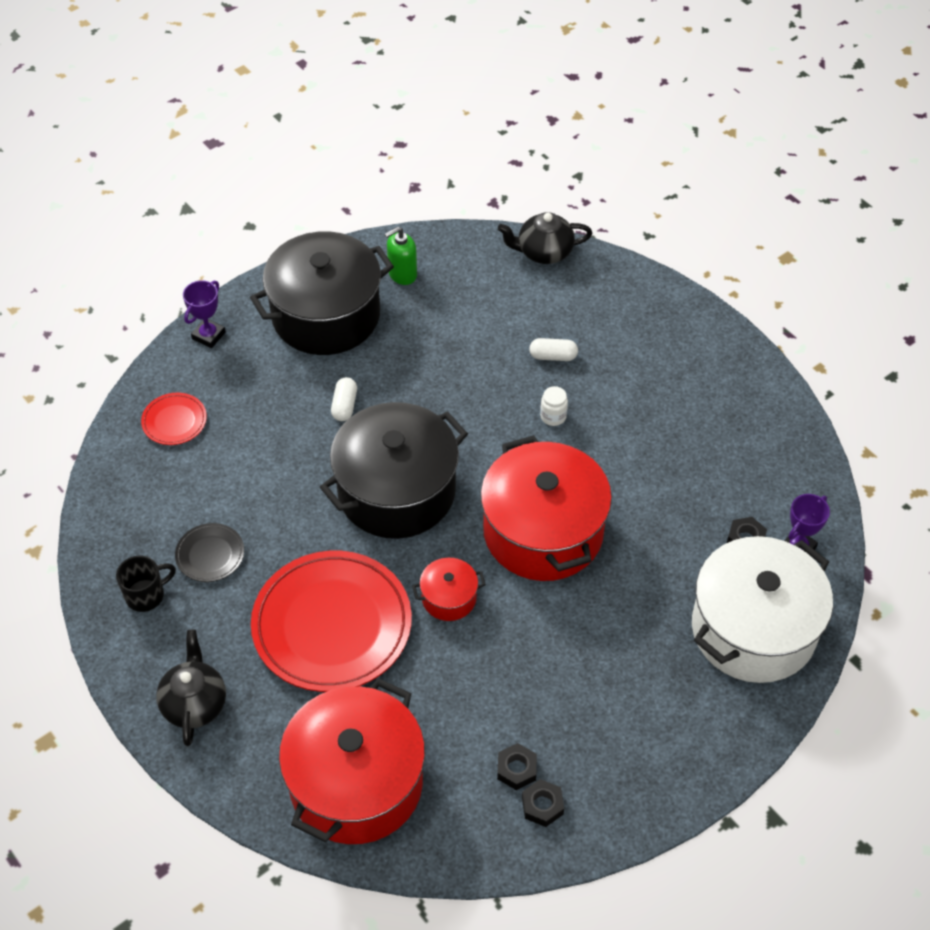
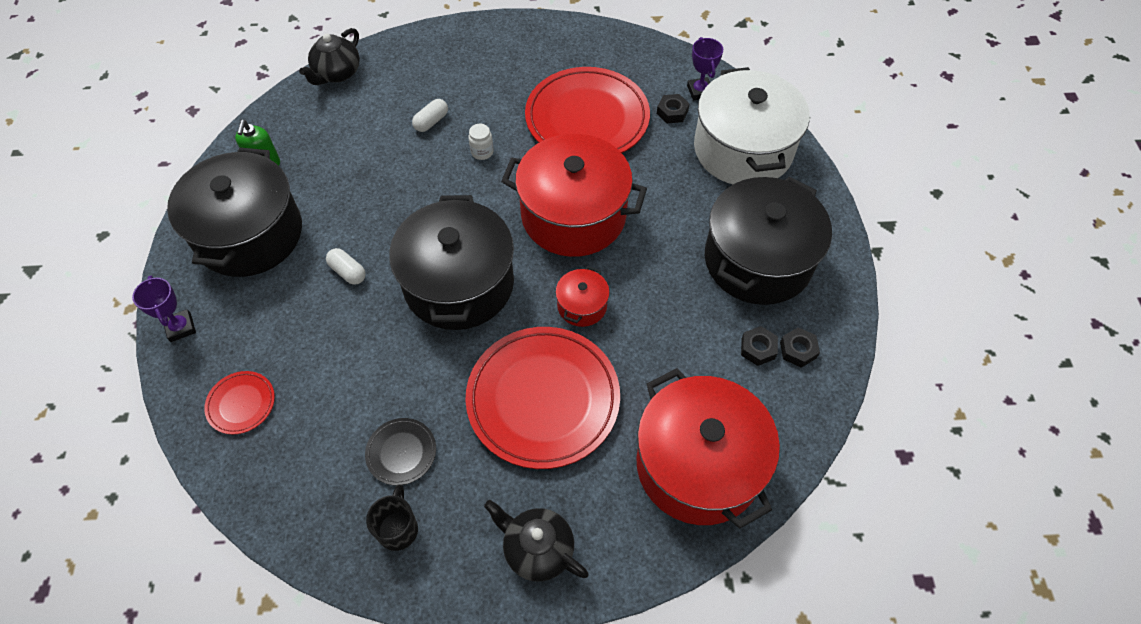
camera: 55 degrees left, 5 degrees up
none -> red plate [525,67,650,153]
none -> black pot [705,176,832,305]

